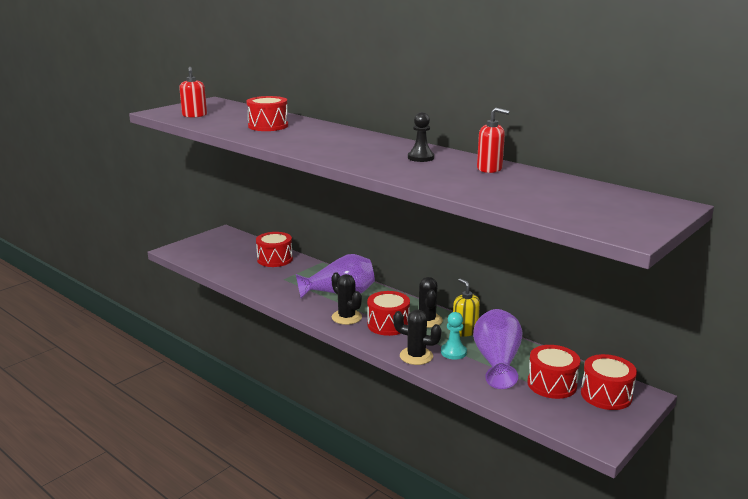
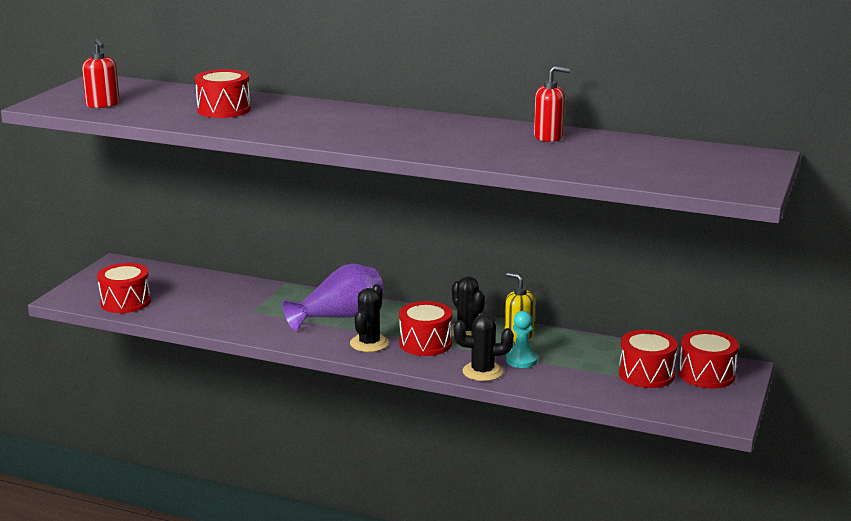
camera: 20 degrees left, 0 degrees up
red drum [256,232,293,267] -> red drum moved to [97,263,151,313]
black cactus [331,273,362,325] -> black cactus turned 75 degrees clockwise [350,285,389,352]
black pawn [408,112,434,162] -> none
purple vase [473,309,523,389] -> none

